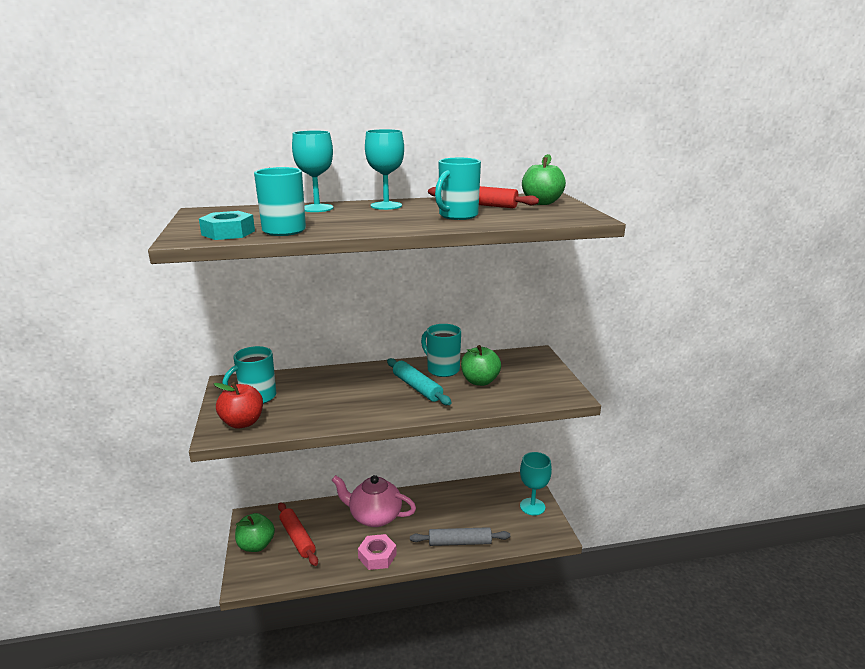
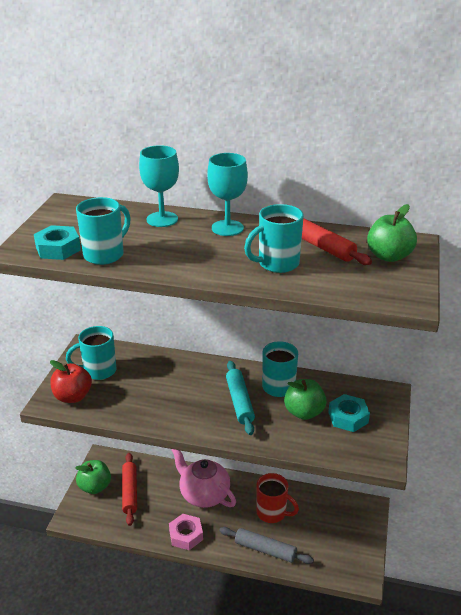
camera: 25 degrees right, 10 degrees up
turquoise goblet [520,452,552,515] -> none
none -> red mug [256,473,299,523]
none -> turquoise nut [328,394,370,432]

